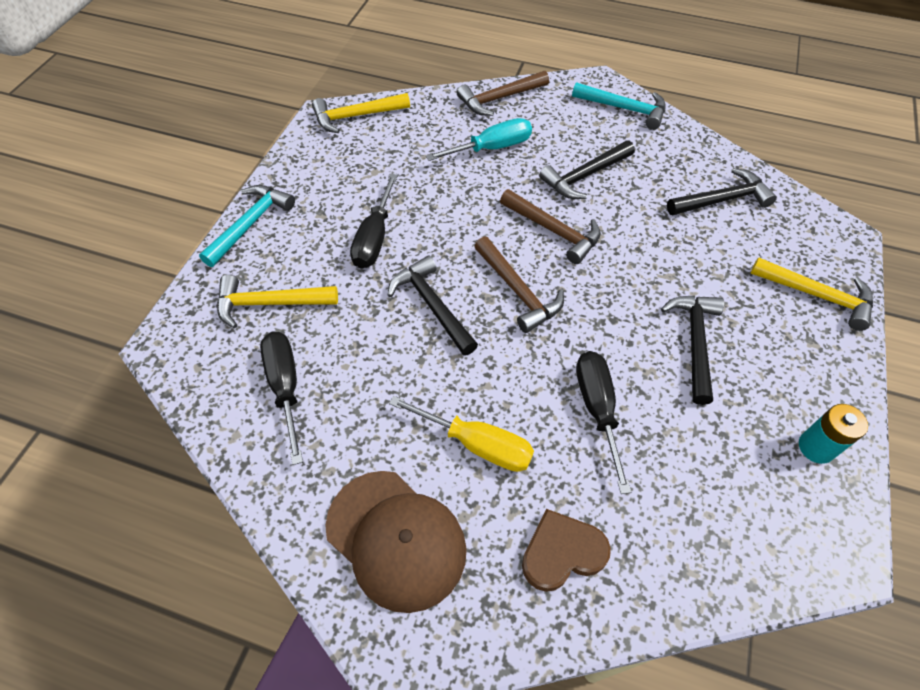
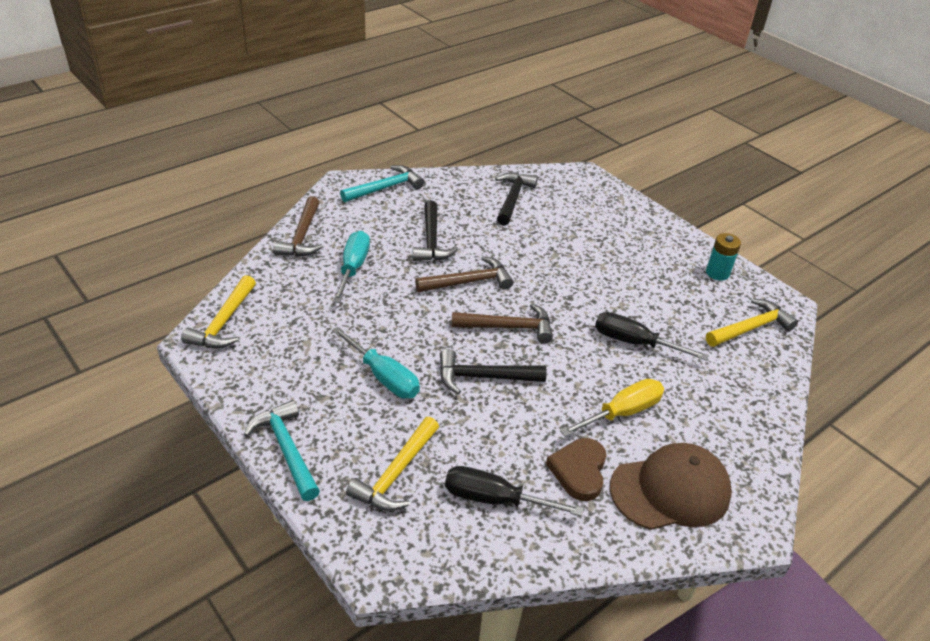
camera: 60 degrees left, 15 degrees down
black screwdriver [350,174,398,269] -> turquoise screwdriver [332,327,420,399]
brown heart [522,509,611,592] -> brown heart moved to [546,438,607,501]
black hammer [661,296,724,405] -> none
yellow hammer [751,257,873,331] -> yellow hammer moved to [706,299,798,347]

